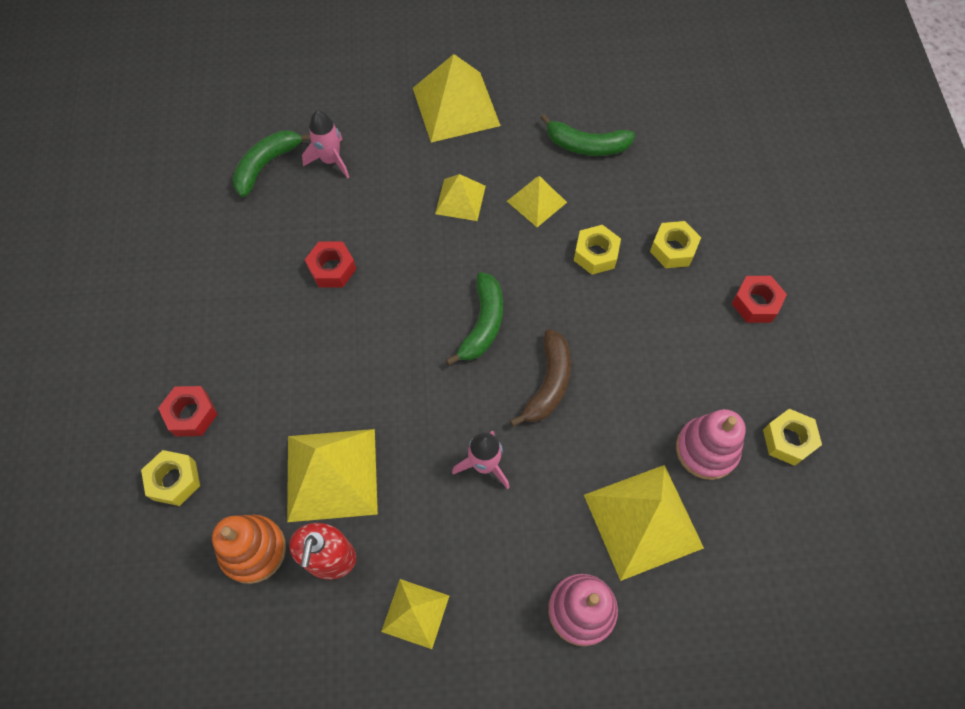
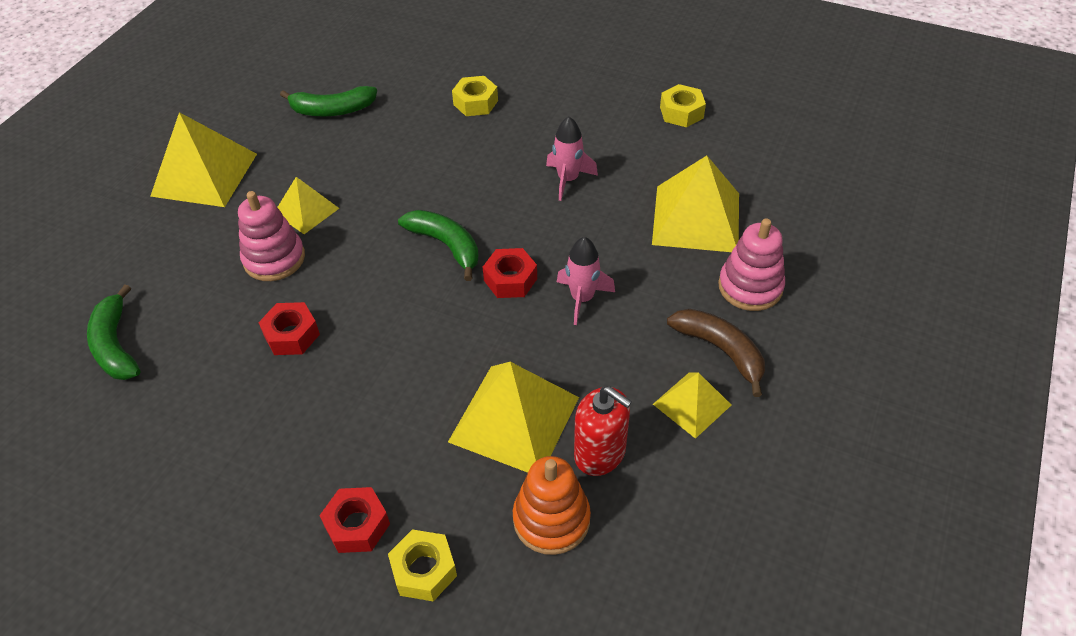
camera: 60 degrees left, 15 degrees down
pink rocket [302,111,349,179] -> pink rocket moved to [546,117,598,201]
yellow pyramid [507,176,567,227] -> none
brown banana [510,329,571,427] -> brown banana moved to [667,309,765,397]
green banana [540,114,635,156] -> green banana turned 45 degrees clockwise [280,86,377,116]
yellow nut [574,225,621,275] -> none
pink stacking toy [676,409,746,480] -> pink stacking toy moved to [238,191,305,281]
red nut [732,276,787,323] -> red nut moved to [483,248,537,298]

